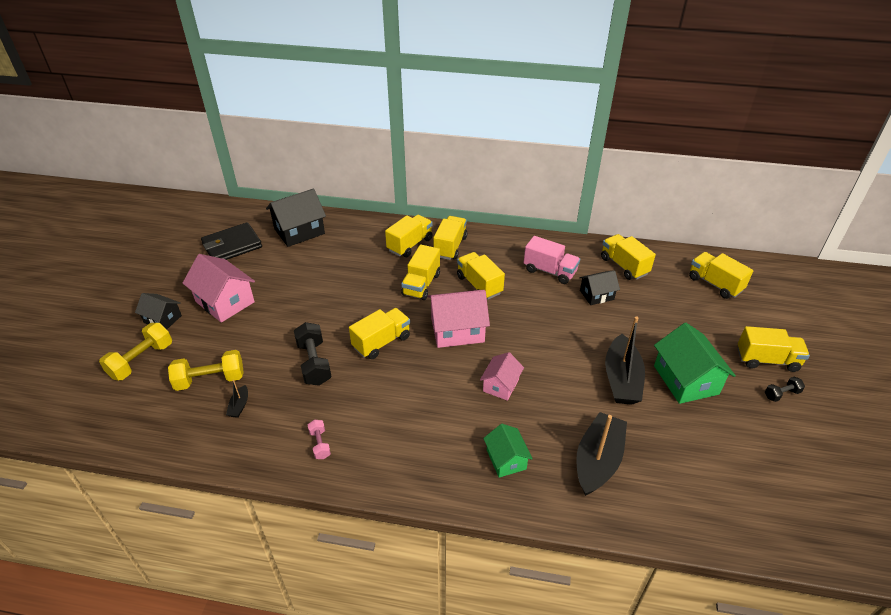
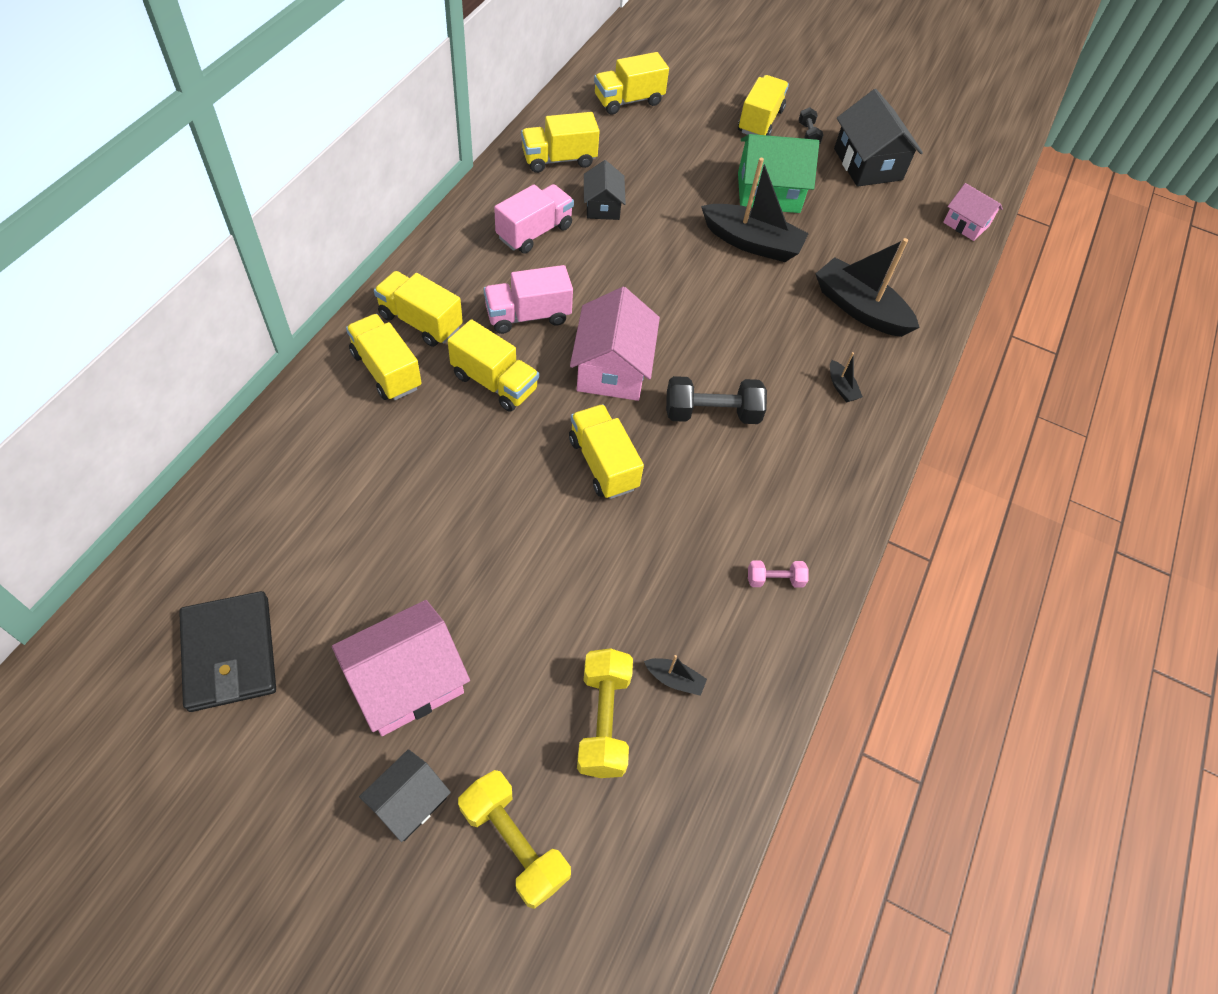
camera: 80 degrees left, 15 degrees up
black house [266,189,326,247] -> black house moved to [834,89,923,187]
black dumbbell [294,322,332,386] -> black dumbbell moved to [666,376,767,424]
yellow truck [457,252,505,299] -> pink truck [484,265,573,334]
pink house [480,352,524,401] -> pink house moved to [943,183,1003,241]
green house [483,424,533,478] -> black boat [830,352,863,403]

